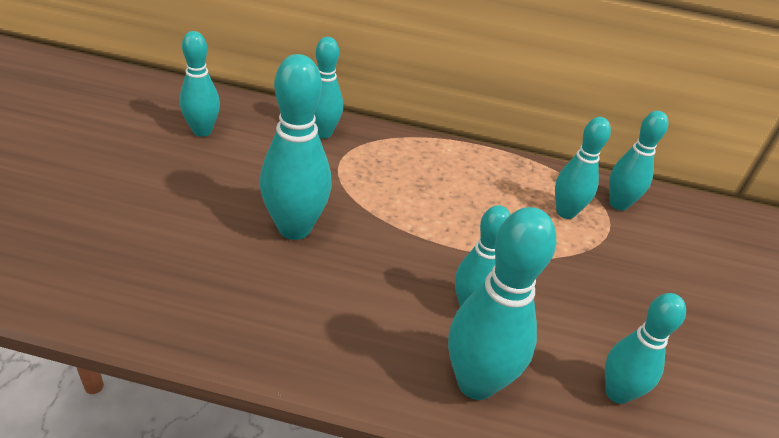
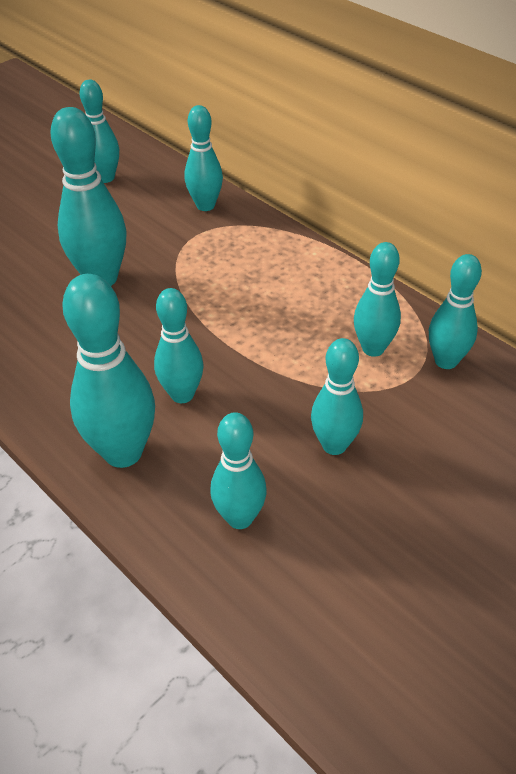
camera: 40 degrees right, 5 degrees up
none -> turquoise bowling pin [311,338,363,455]

